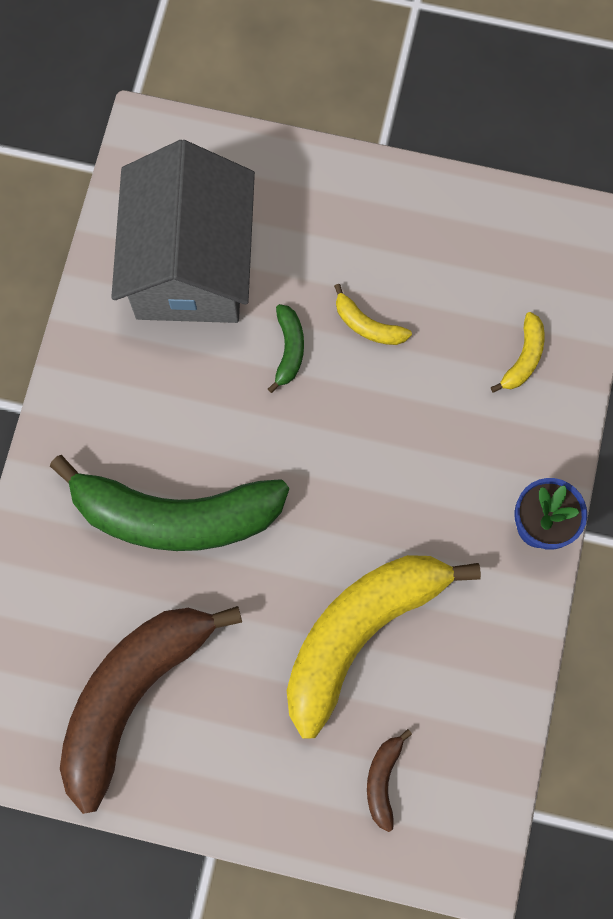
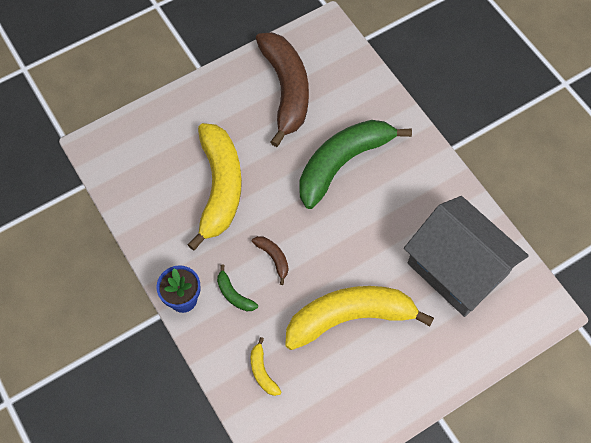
camera: 135 degrees right, 10 degrees down
green banana [268,304,304,393] -> green banana moved to [217,265,258,311]
yellow banana [334,284,412,345] -> yellow banana [285,286,434,350], size x2.48
brown banana [367,729,412,832] -> brown banana moved to [252,236,288,285]

